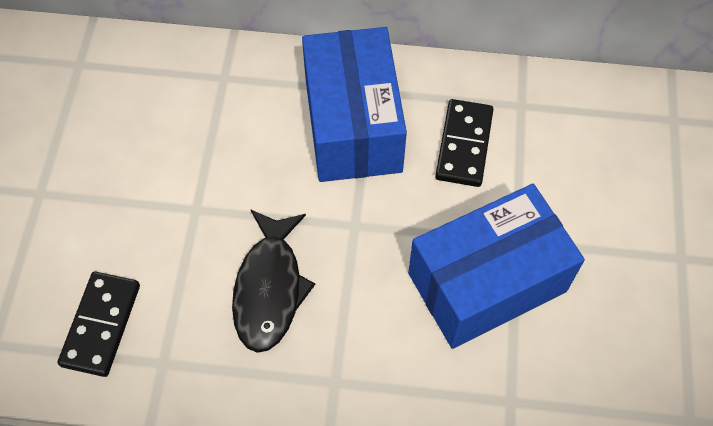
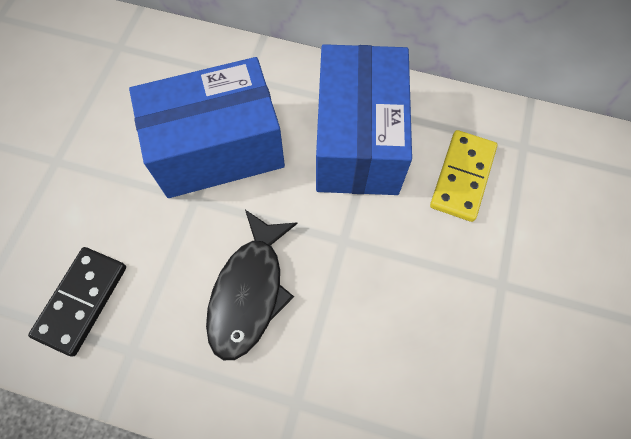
camera: 10 degrees right, 5 degrees up
blue box [408,184,585,349] -> blue box moved to [129,57,285,198]
black domino [435,99,494,187] -> yellow domino [430,130,497,222]

